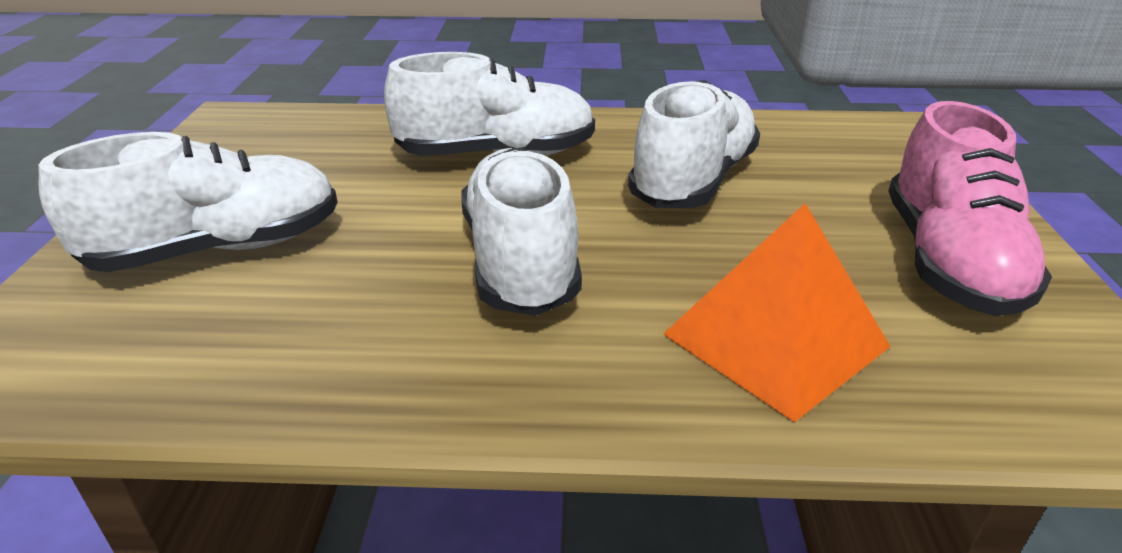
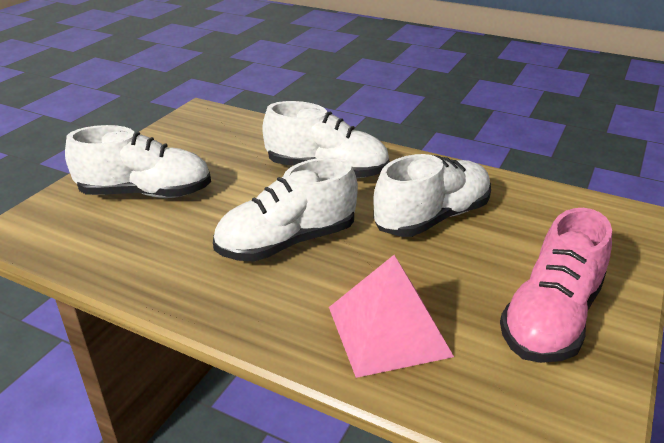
camera: 25 degrees right, 0 degrees up
white shoe [462,148,582,316] -> white shoe turned 135 degrees counterclockwise [213,157,358,261]
orange pyramid [663,203,891,422] -> pink pyramid [329,255,454,378]

